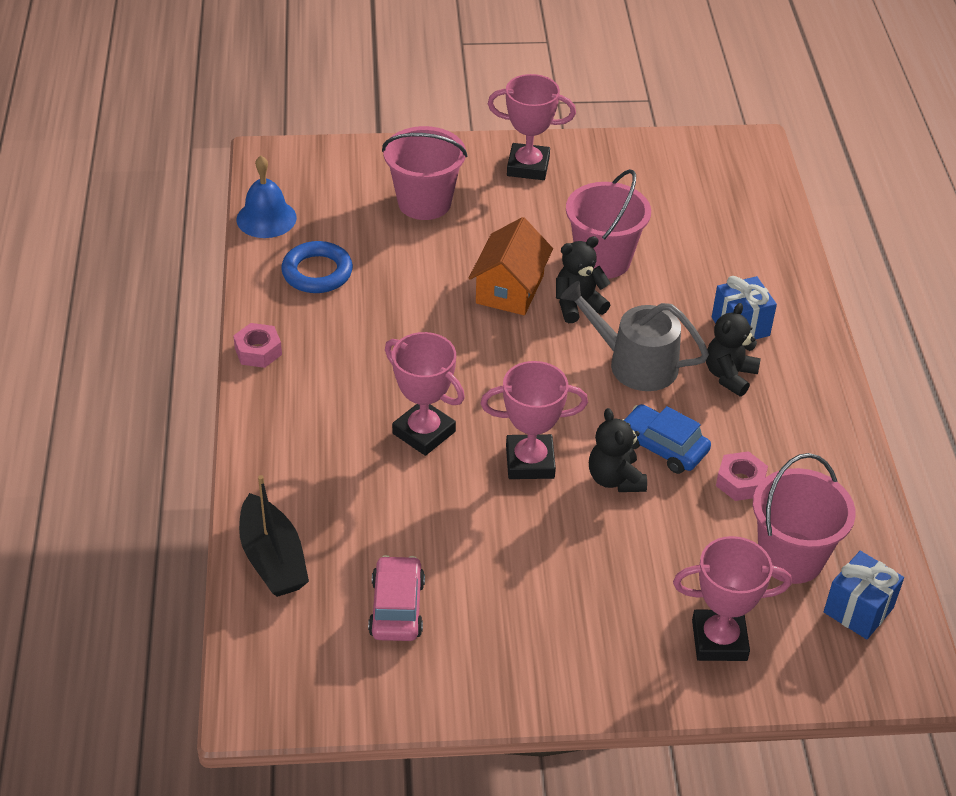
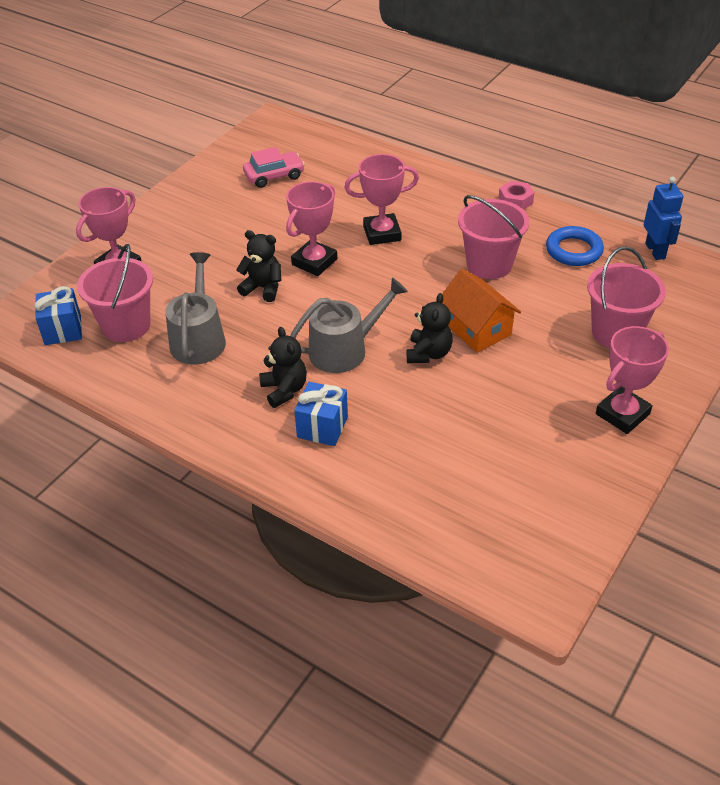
camera: 130 degrees right, 0 degrees up
blue bell [237,156,297,238] -> blue robot [644,176,683,260]
black boat [239,475,309,597] -> none
pink car [368,555,425,641] -> pink car turned 60 degrees counterclockwise [243,147,305,188]
pink bucket [566,169,651,279] -> pink bucket moved to [458,195,529,279]
blue car [622,404,711,474] -> none
pink nut [716,451,768,501] -> grey watering can [165,252,226,365]

